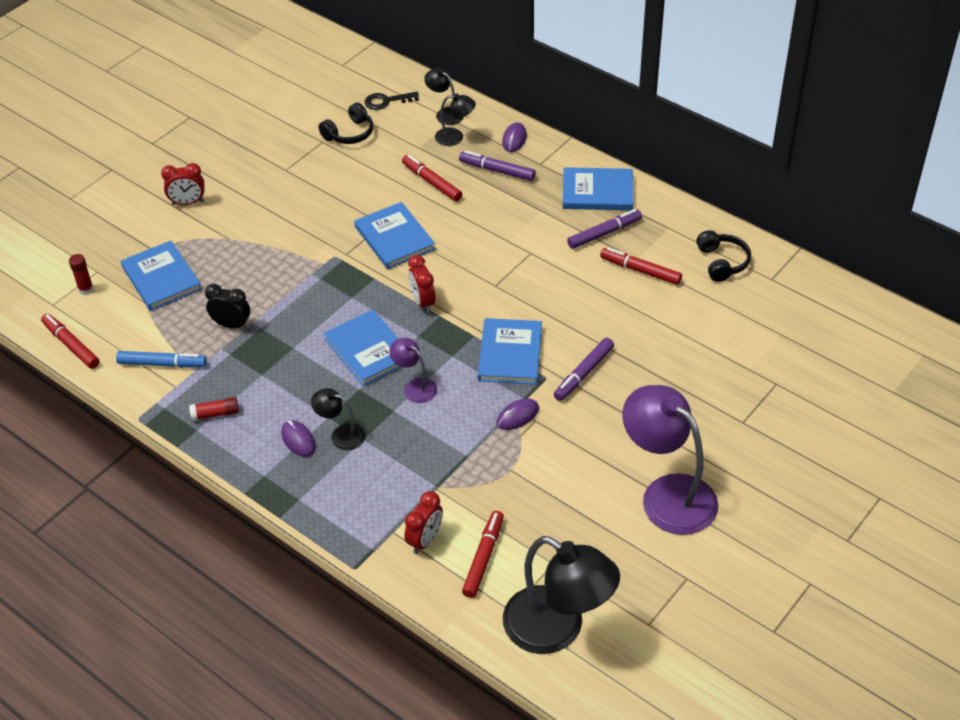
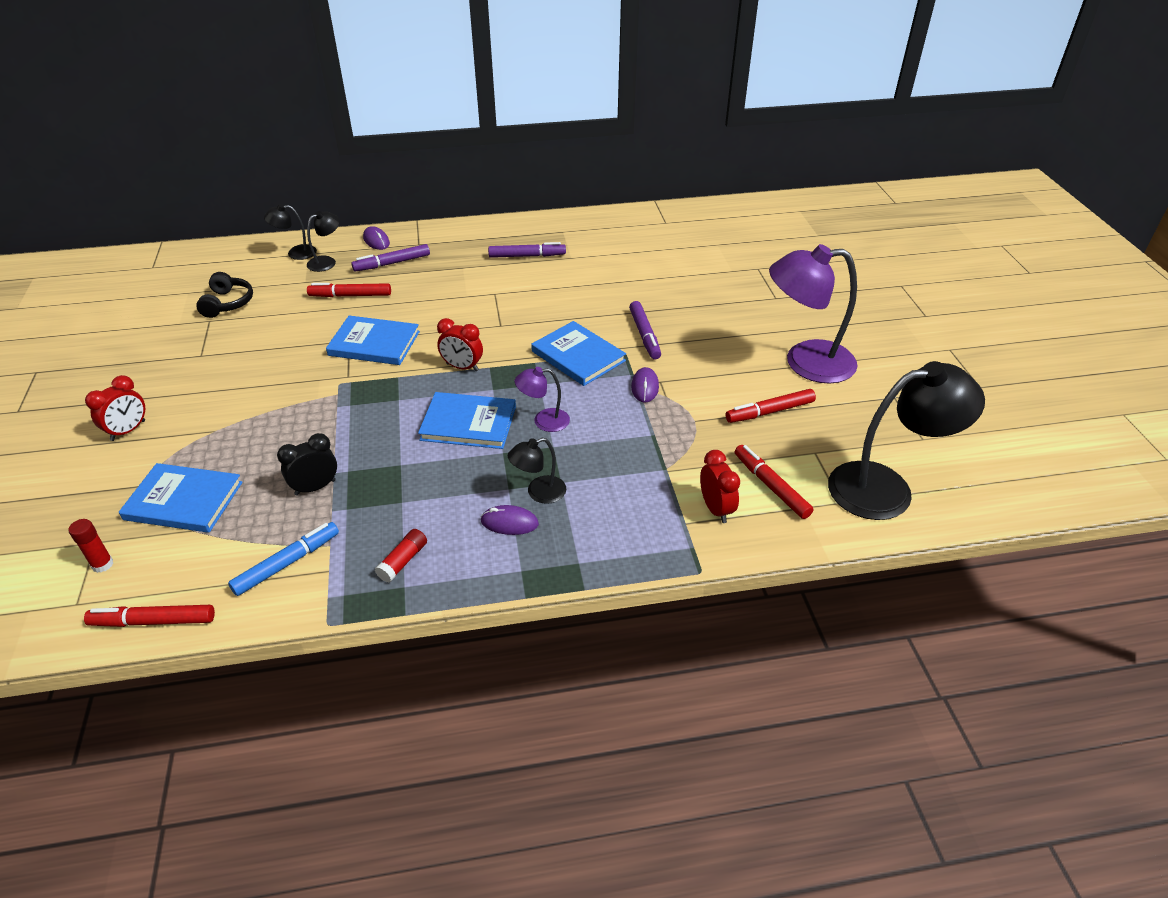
camera: 50 degrees left, 5 degrees down
black key [365,92,419,110] -> none
blue book [563,167,633,210] -> none
purple marker [567,209,642,249] -> purple marker turned 75 degrees clockwise [488,242,566,258]
red marker [600,247,682,285] -> red marker moved to [725,389,816,423]
black headphones [696,230,751,282] -> none

